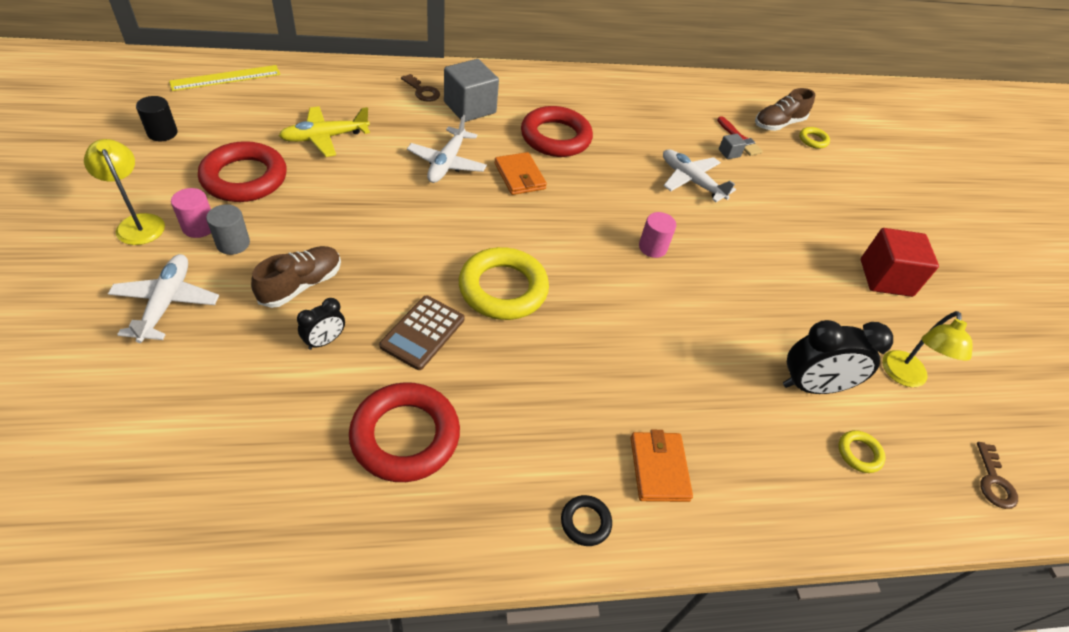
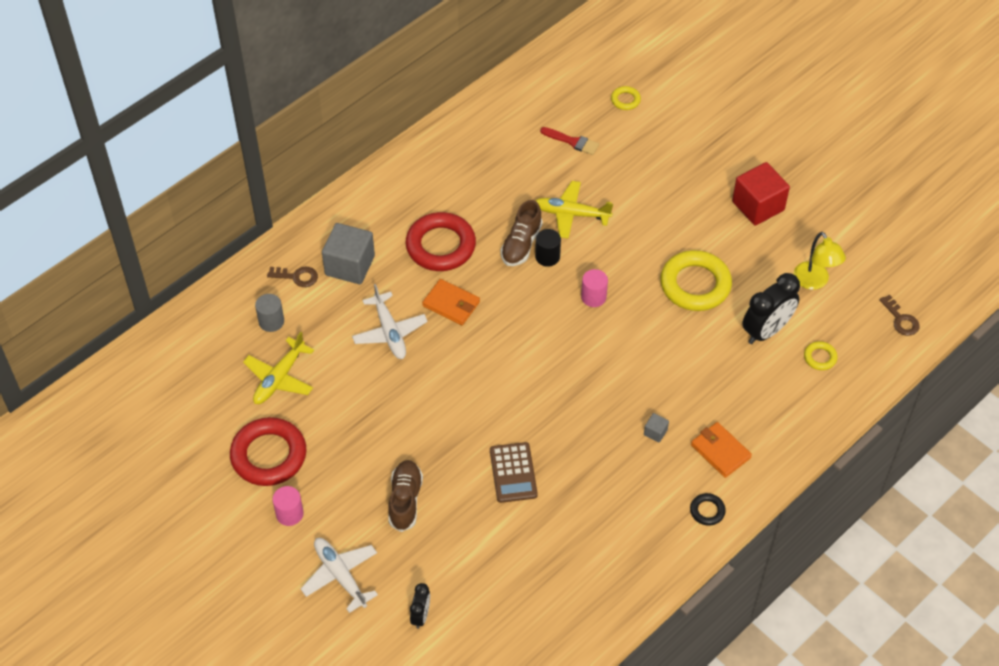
camera: 30 degrees left, 5 degrees up
yellow lamp [84,139,165,245] -> none
black cylinder [136,96,178,141] -> black cylinder moved to [535,229,561,267]
yellow ruler [169,65,280,91] -> none
grey cylinder [206,204,250,255] -> grey cylinder moved to [255,294,284,332]
black clock [297,298,345,350] -> black clock moved to [410,583,430,629]
red ring [349,382,460,482] -> none
yellow ring [459,247,549,320] -> yellow ring moved to [660,250,732,311]
white plane [663,149,736,202] -> yellow plane [536,181,613,239]
grey cube [719,134,746,159] -> grey cube moved to [644,413,669,443]
brown shoe [755,88,815,131] -> brown shoe moved to [501,200,543,266]

